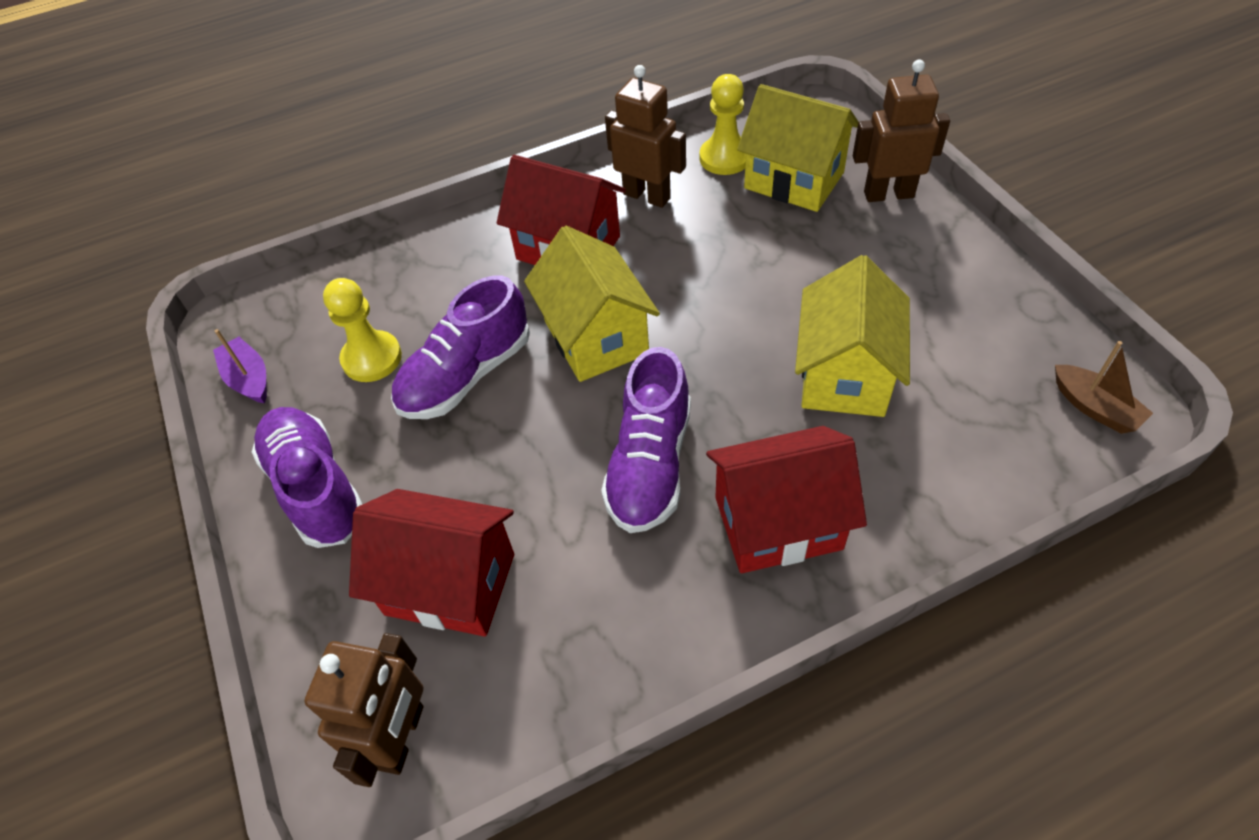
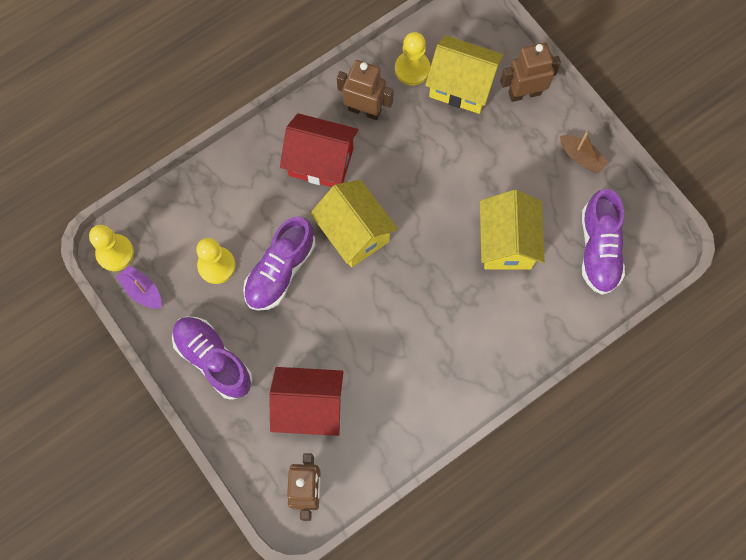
camera: 15 degrees left, 20 degrees up
purple shoe [601,347,691,533] -> purple shoe moved to [582,189,625,295]
red house [706,426,867,573] -> none
brown boat [1055,341,1153,434] -> brown boat moved to [560,132,609,174]
none -> yellow pawn [89,225,134,271]

